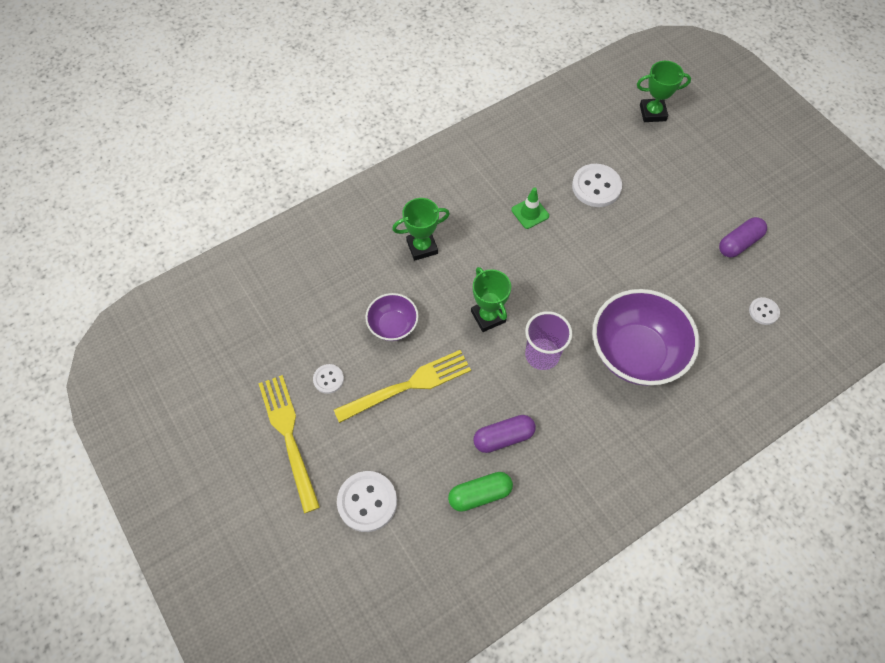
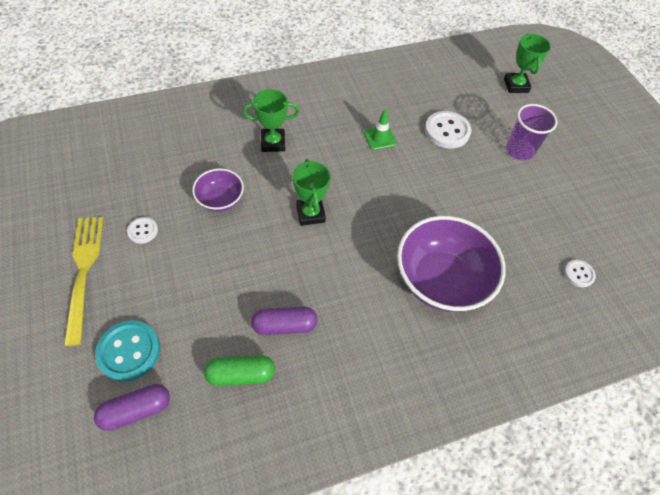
camera: 10 degrees right, 5 degrees down
yellow fork [334,350,471,423] -> none
white button [337,471,397,532] -> turquoise button [95,320,160,382]
purple cup [525,311,572,370] -> purple cup moved to [506,104,557,161]
green trophy [637,61,691,122] -> green trophy turned 75 degrees clockwise [504,33,551,93]
purple capsule [719,217,767,257] -> purple capsule moved to [94,384,170,431]

